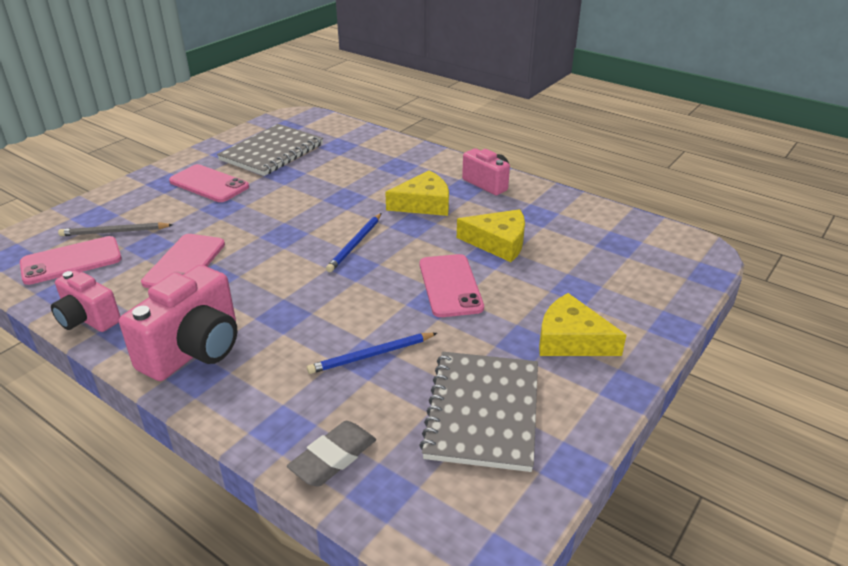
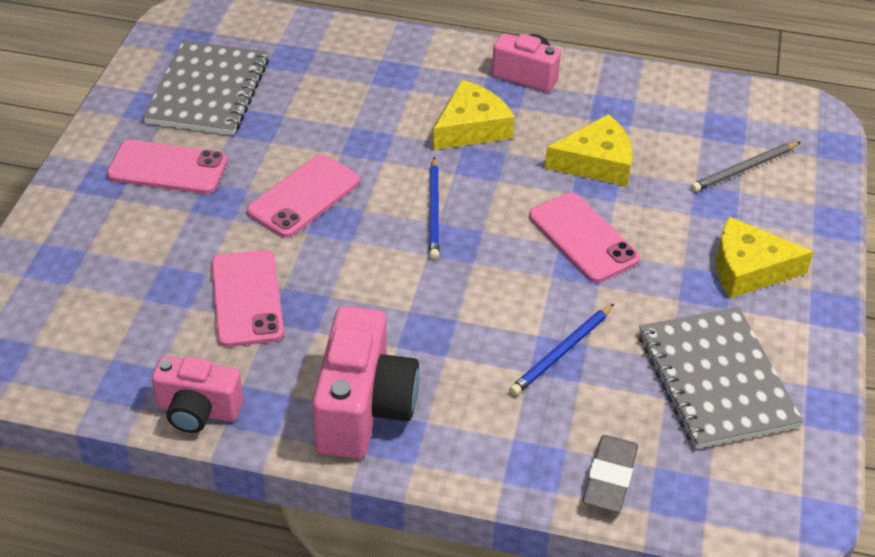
camera: 25 degrees left, 10 degrees up
pink phone [20,236,122,285] -> pink phone moved to [247,154,360,238]
grey pencil [58,222,173,236] -> grey pencil moved to [691,142,800,192]

